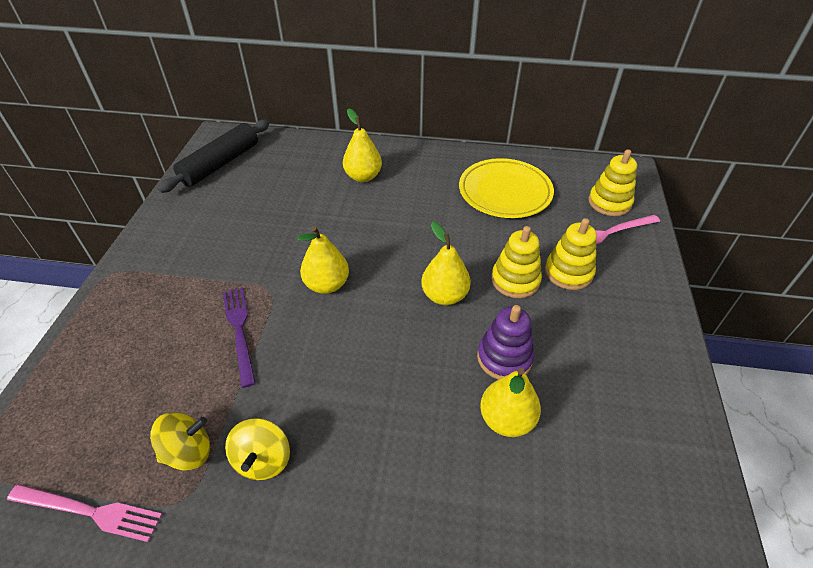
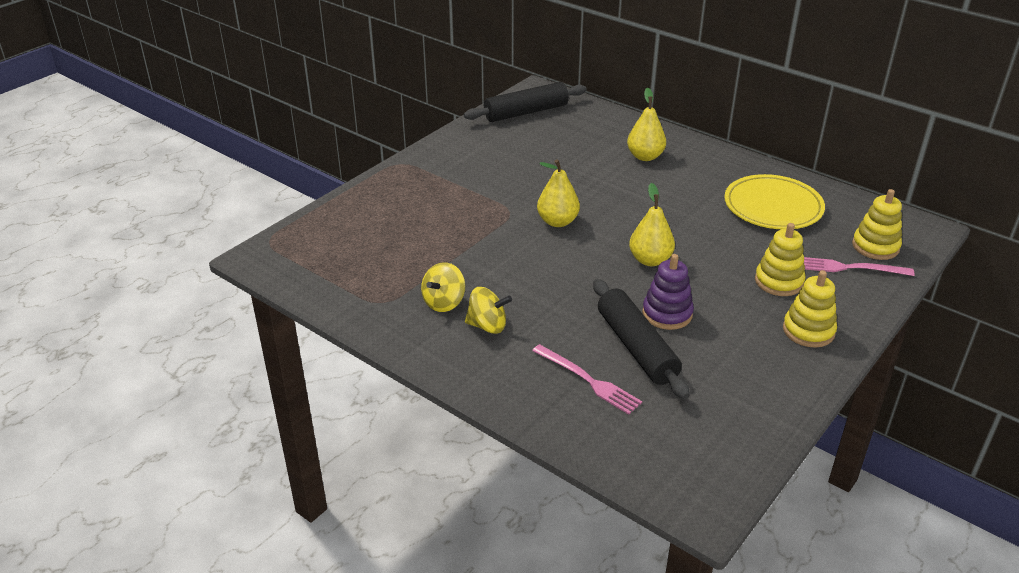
camera: 30 degrees right, 10 degrees down
pink fork [7,484,162,542] -> pink fork moved to [532,344,642,414]
yellow spinning top [150,412,210,470] -> yellow spinning top moved to [465,287,512,334]
purple fork [223,287,256,388] -> none
yellow pear [480,368,541,437] -> black rolling pin [593,279,690,399]
yellow stacking toy [491,226,542,298] -> yellow stacking toy moved to [783,270,837,348]

